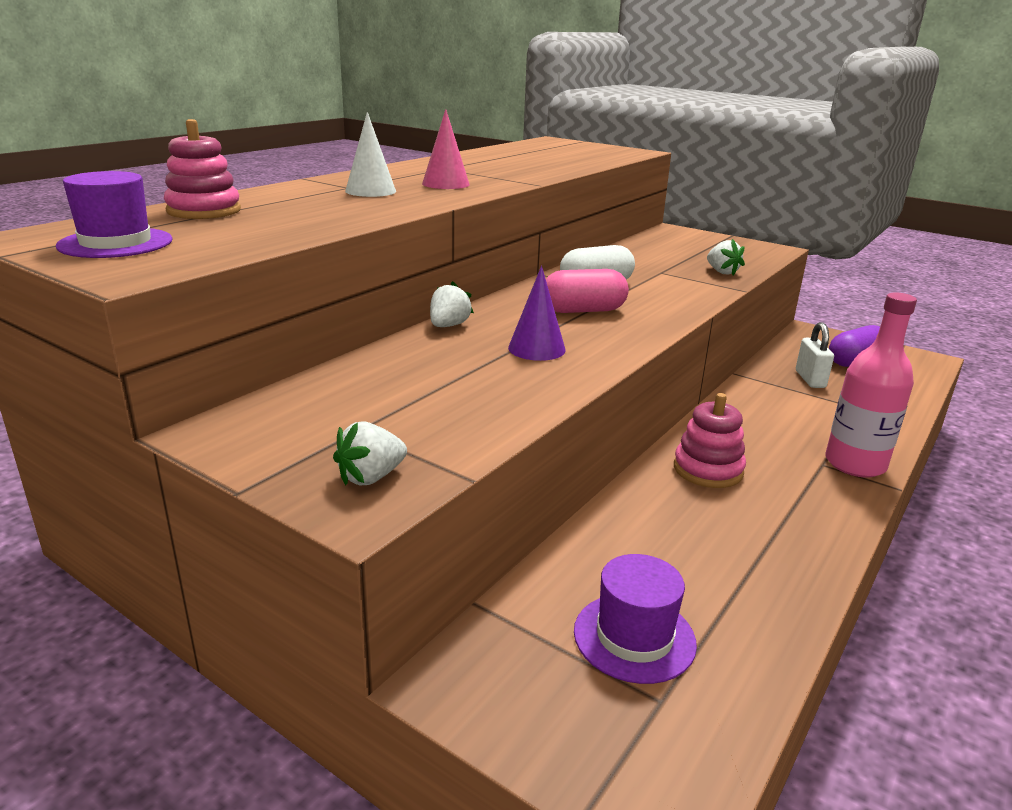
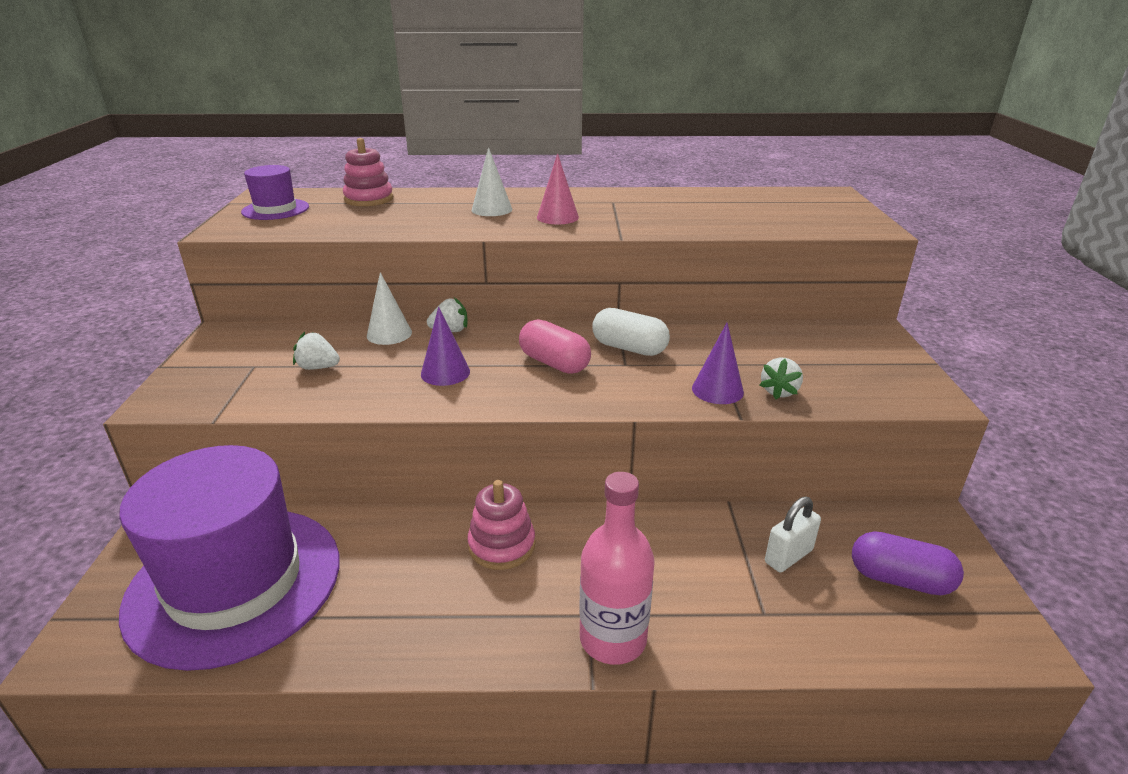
camera: 55 degrees right, 5 degrees up
white strawberry [333,421,407,485] -> white strawberry moved to [293,332,340,370]
purple hat [574,554,697,684] -> purple hat [119,445,340,671], size x2.23
none -> white cone [367,272,412,345]
none -> purple cone [692,323,744,404]

